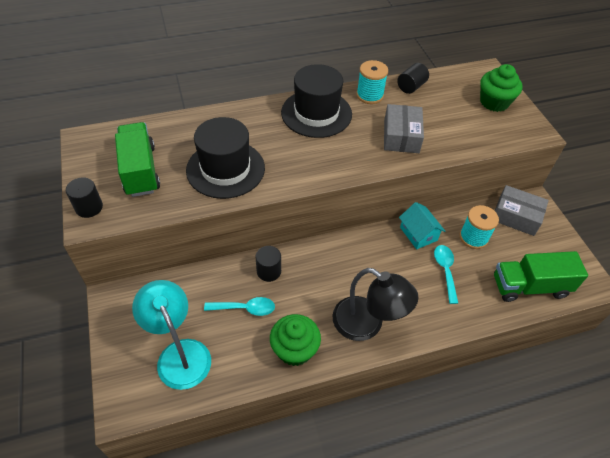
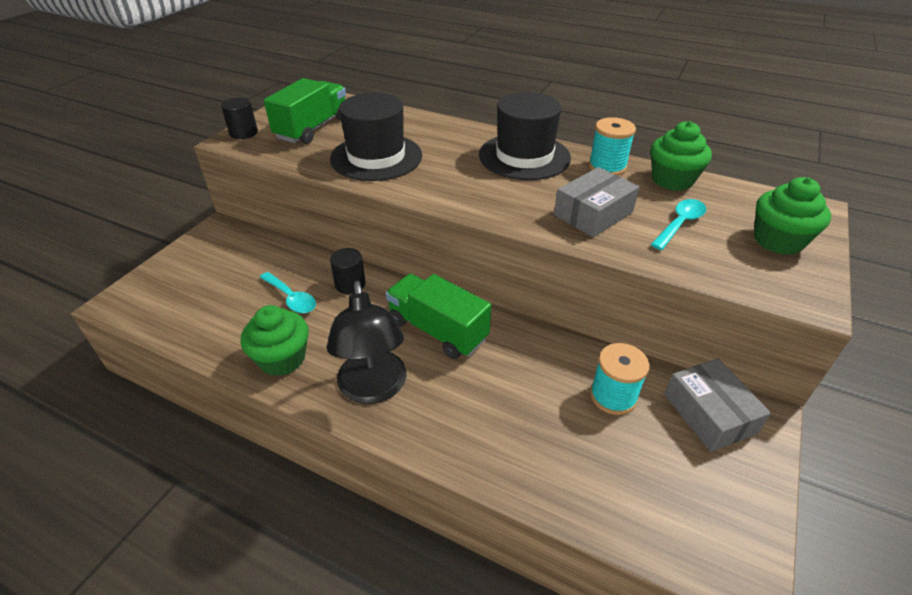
camera: 45 degrees right, 10 degrees down
turquoise lamp [132,280,211,390] -> none
black cylinder [397,63,429,94] -> green cupcake [651,121,712,191]
turquoise house [399,202,445,249] -> none
turquoise spoon [434,245,458,304] -> turquoise spoon moved to [651,199,706,250]
green truck [494,251,588,302] -> green truck moved to [386,274,491,359]

